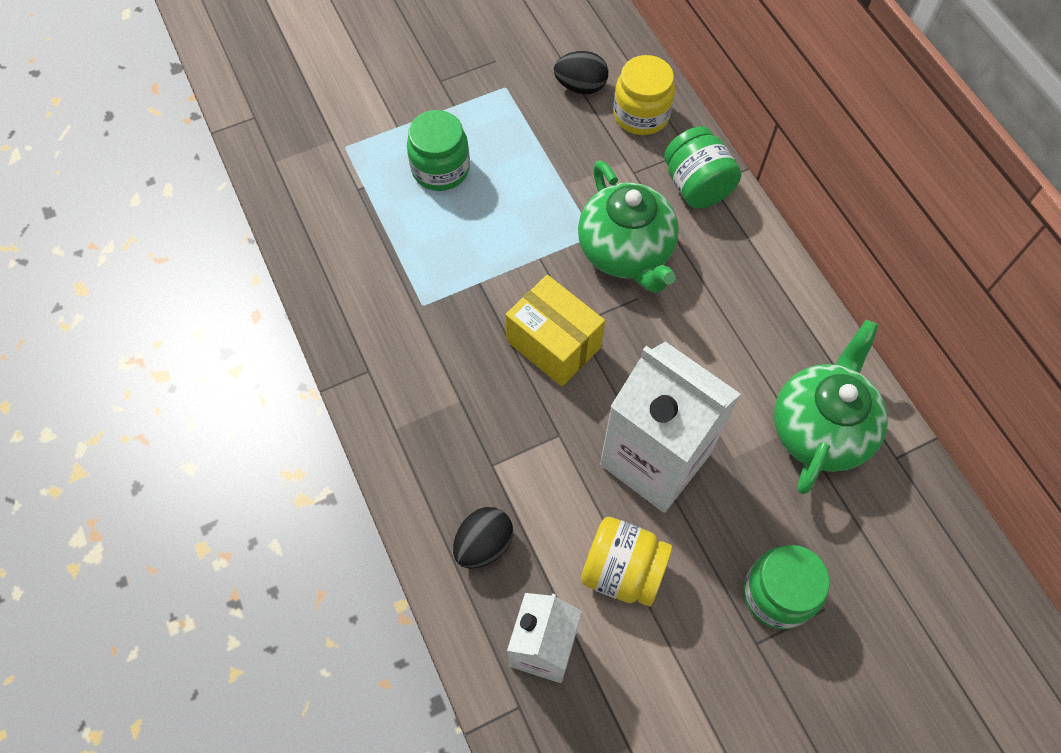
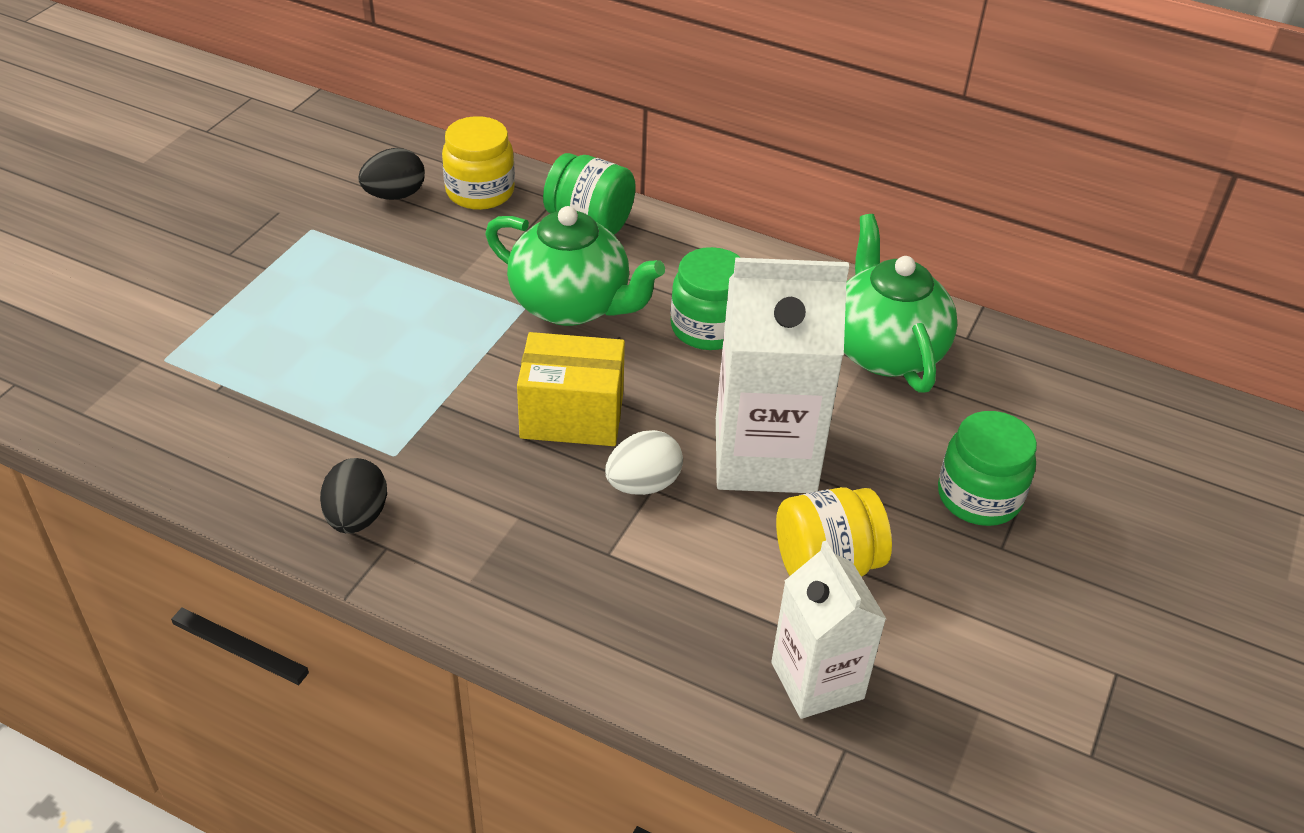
camera: 40 degrees left, 20 degrees down
green jar [407,110,470,191] -> green jar moved to [670,247,741,350]
black egg [453,507,513,569] -> black egg moved to [320,458,387,533]
none -> white egg [605,430,683,495]

